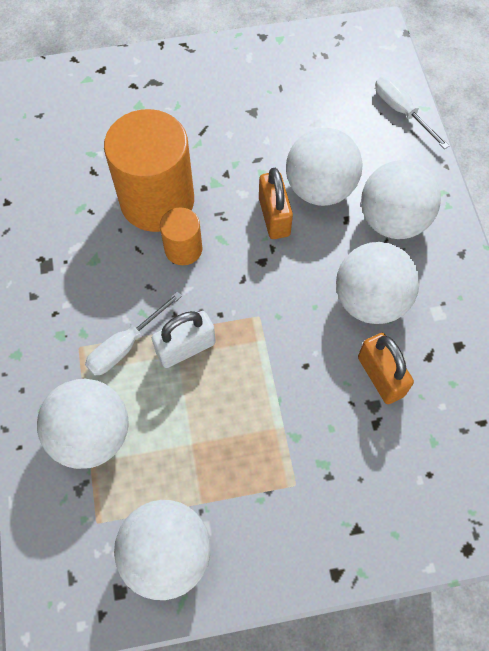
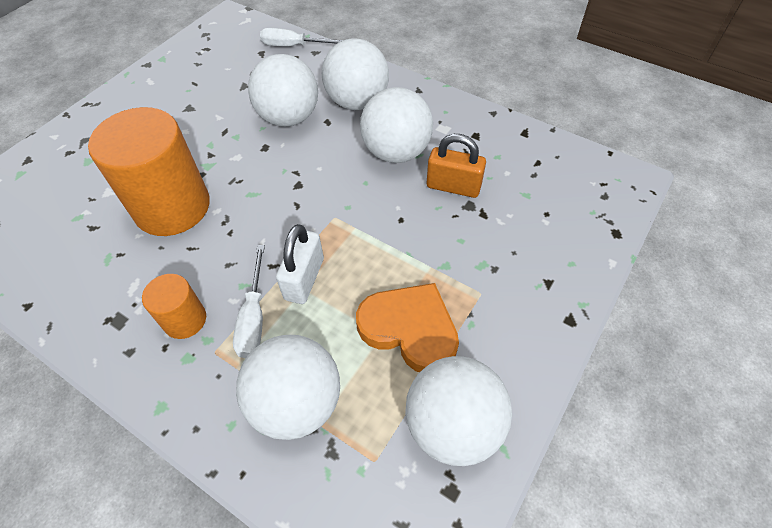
camera: 45 degrees left, 10 degrees down
orange cylinder [160,208,202,265] -> orange cylinder moved to [142,274,206,339]
orange padlock [259,168,293,239] -> none
none -> orange heart [356,283,459,372]

